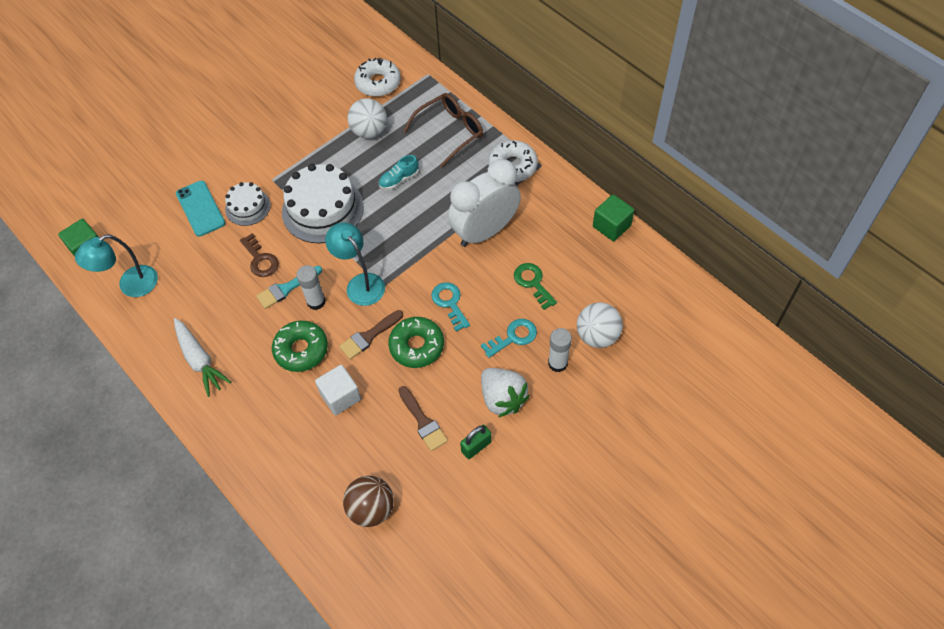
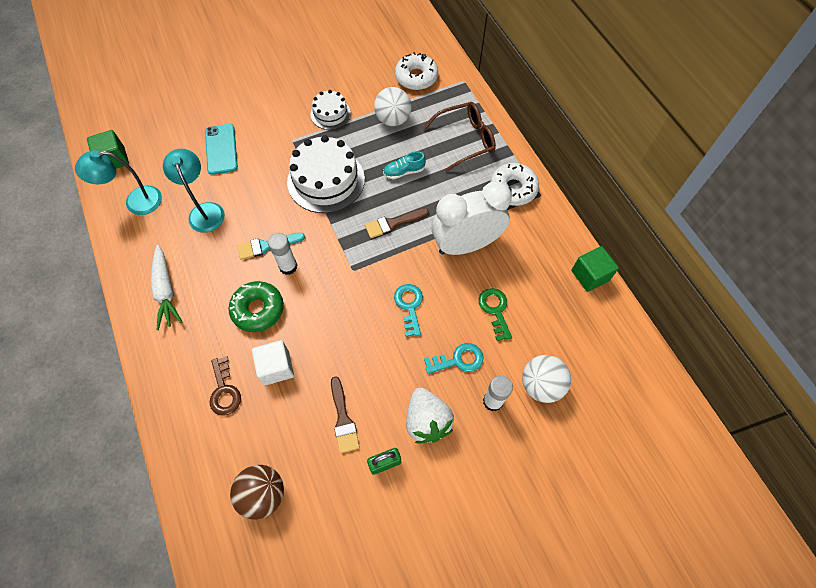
camera: 15 degrees right, 5 degrees up
white cake [225,182,271,226] -> white cake moved to [311,90,351,130]
brown key [240,233,279,277] -> brown key moved to [210,356,241,416]
turquoise lamp [325,222,385,306] -> turquoise lamp moved to [163,149,225,233]
brown brush [339,310,403,359] -> brown brush moved to [365,208,429,238]
green donut [388,317,444,368] -> none

